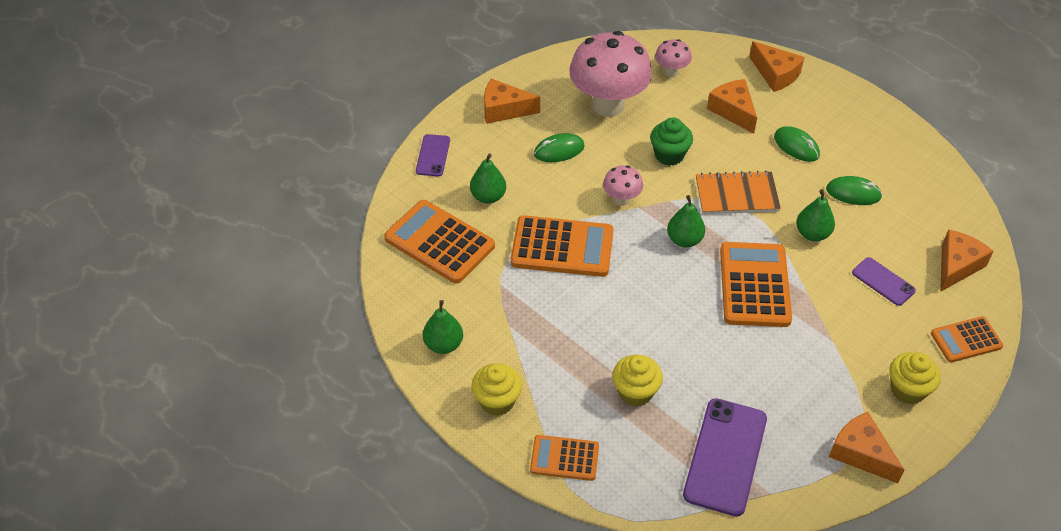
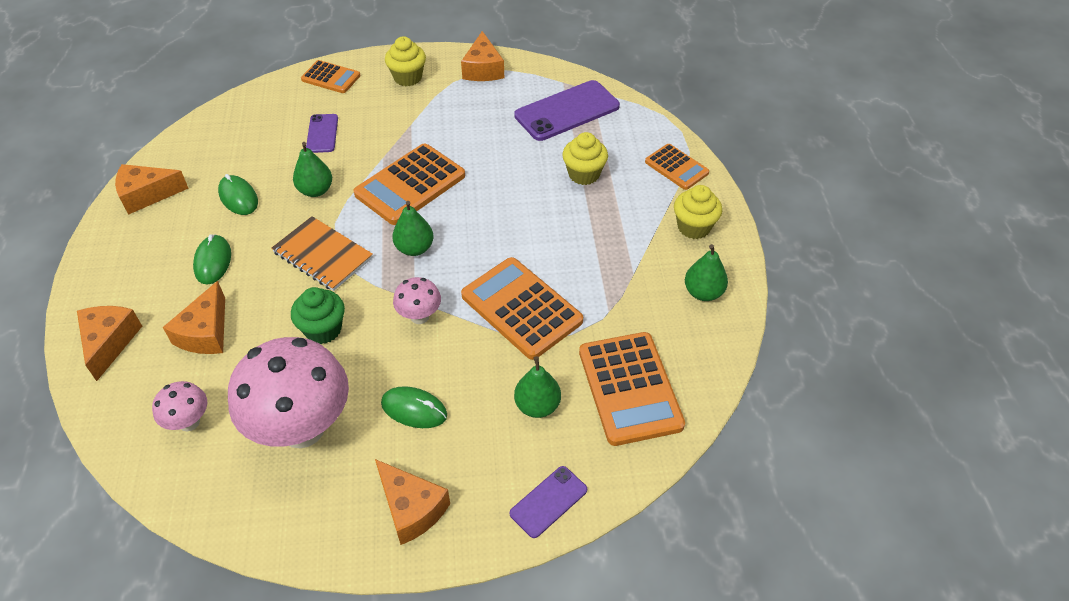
camera: 140 degrees left, 0 degrees up
orange cheese [940,229,994,292] -> orange cheese moved to [115,164,189,215]

